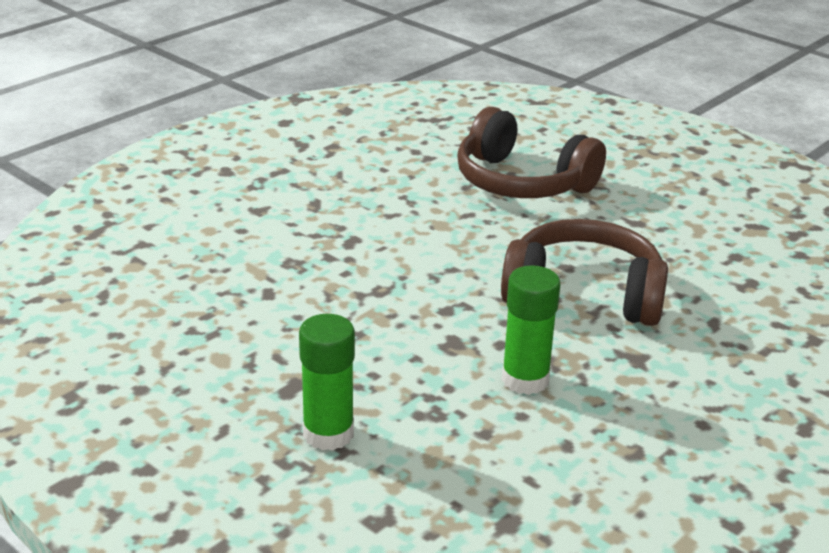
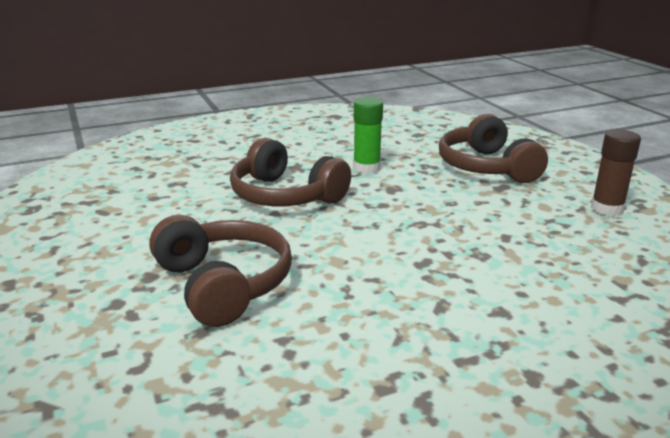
camera: 155 degrees left, 5 degrees down
green glue stick [299,314,355,450] -> brown headphones [439,114,548,183]
none -> brown glue stick [591,129,641,216]

